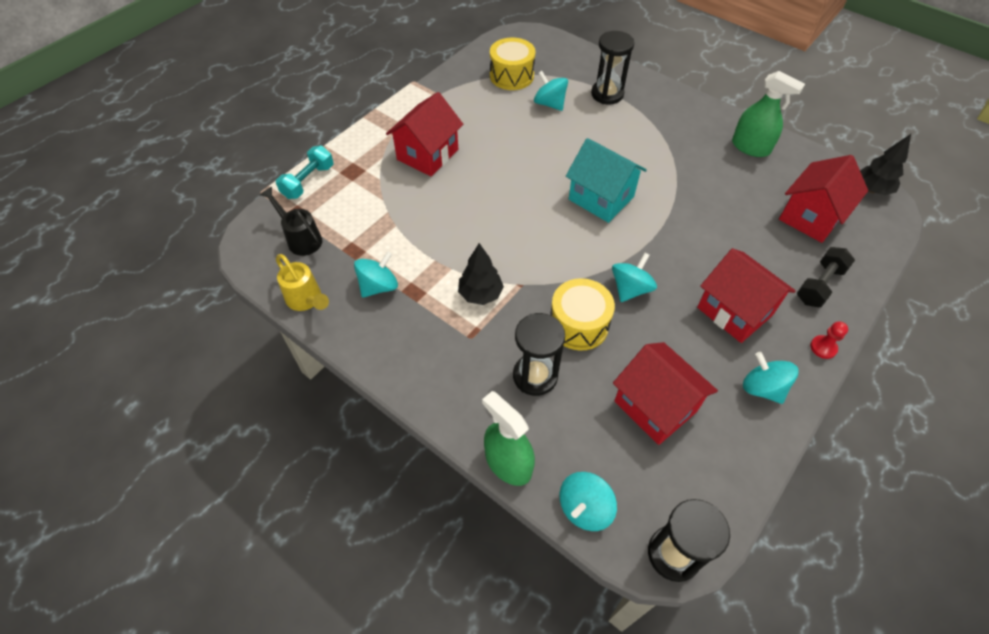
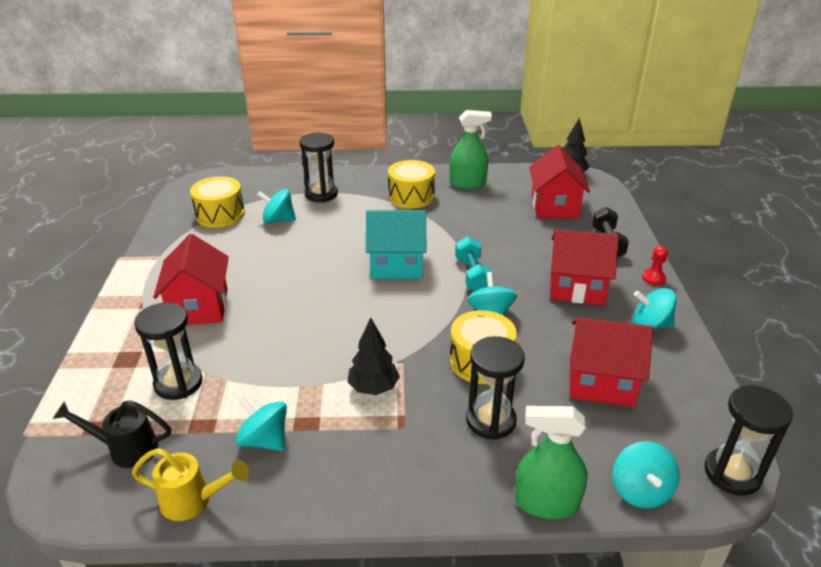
camera: 40 degrees left, 20 degrees down
turquoise dumbbell [276,146,333,199] -> turquoise dumbbell moved to [455,237,493,291]
turquoise spinning top [354,251,398,298] -> turquoise spinning top turned 60 degrees counterclockwise [236,396,287,451]
none -> black hourglass [134,302,203,400]
none -> yellow drum [388,160,435,209]

